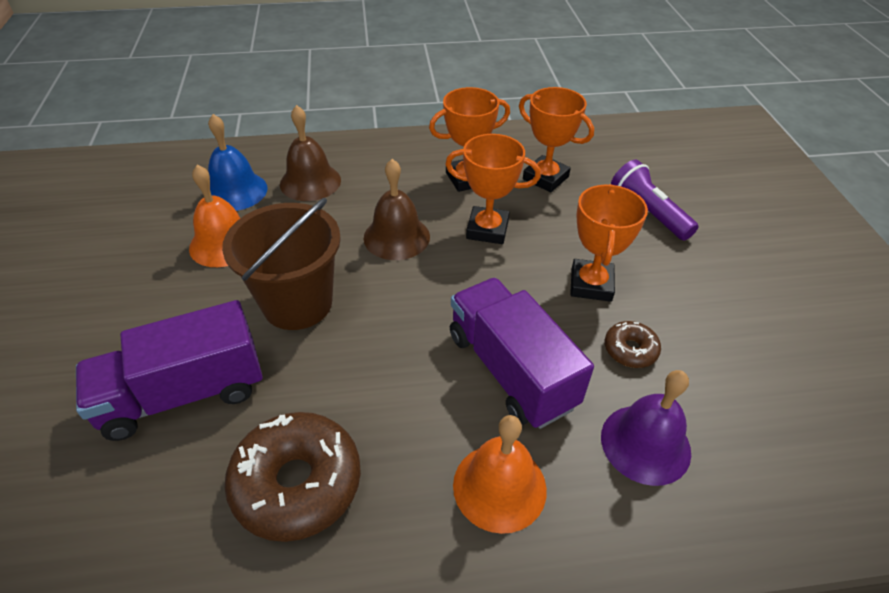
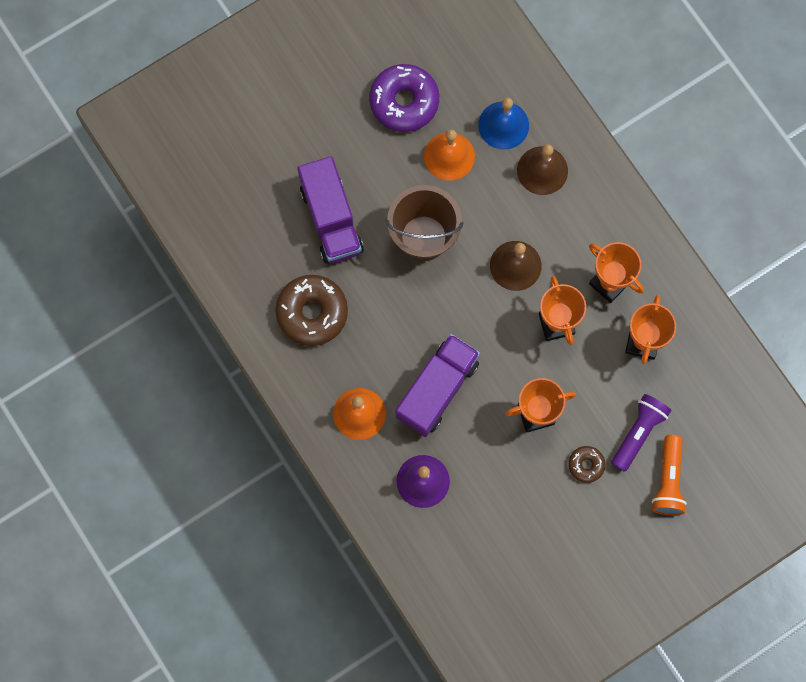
camera: 65 degrees right, 30 degrees up
purple truck [76,300,263,441] -> purple truck turned 150 degrees counterclockwise [298,156,364,264]
brown donut [605,321,661,368] -> brown donut moved to [568,446,606,483]
none -> purple donut [369,64,439,132]
none -> orange flashlight [652,435,687,515]

